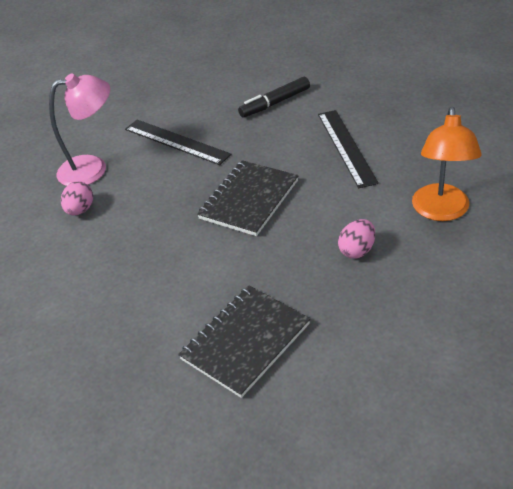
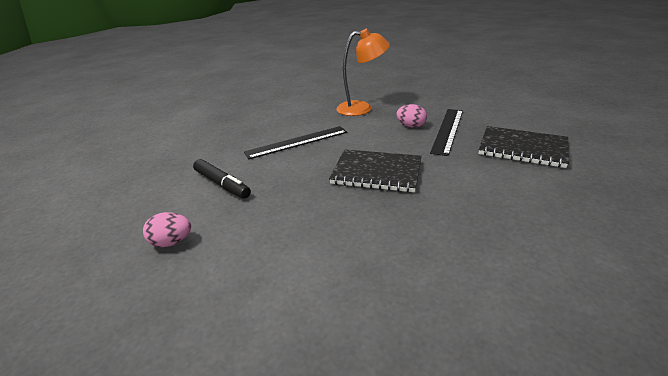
camera: 105 degrees left, 10 degrees down
pink lamp [49,74,110,186] -> none
pink egg [61,181,93,216] -> pink egg moved to [143,212,191,247]
black ruler [125,120,231,165] -> black ruler moved to [430,109,463,156]

